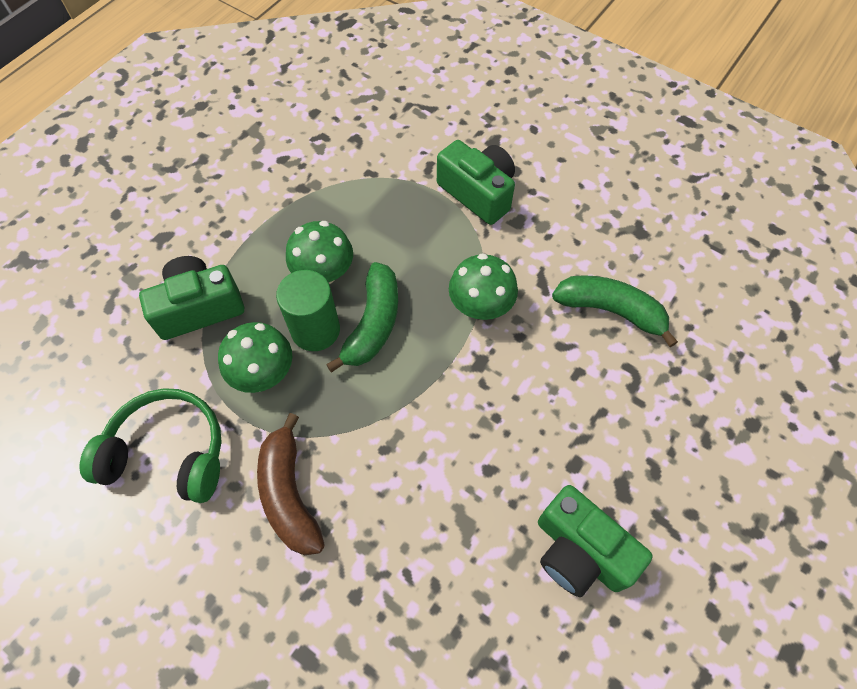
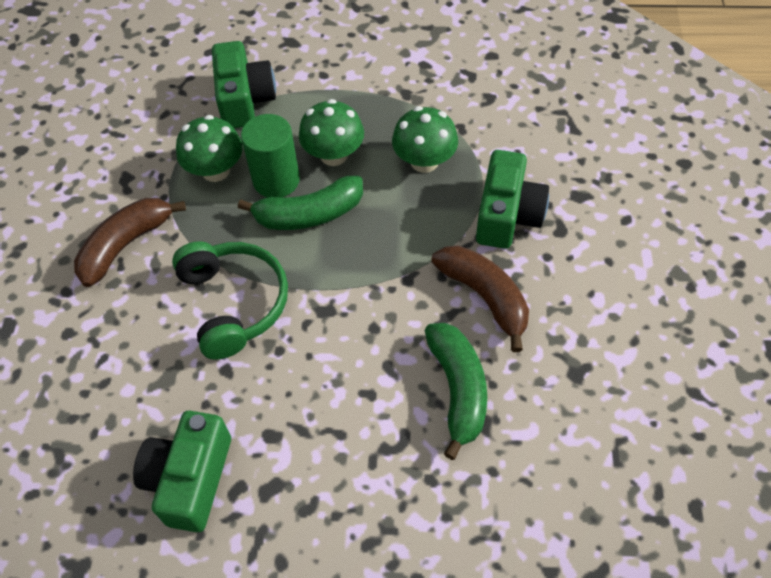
camera: 60 degrees right, 5 degrees down
green headphones [79,388,222,503] -> green headphones moved to [172,241,288,360]
green camera [139,256,244,340] -> green camera turned 45 degrees clockwise [212,41,276,128]
green mushroom [449,253,518,320] -> green mushroom moved to [392,106,458,173]
none -> brown banana [431,246,529,352]

